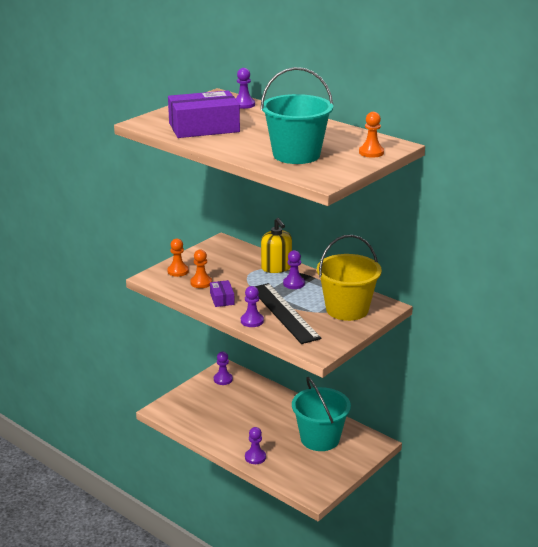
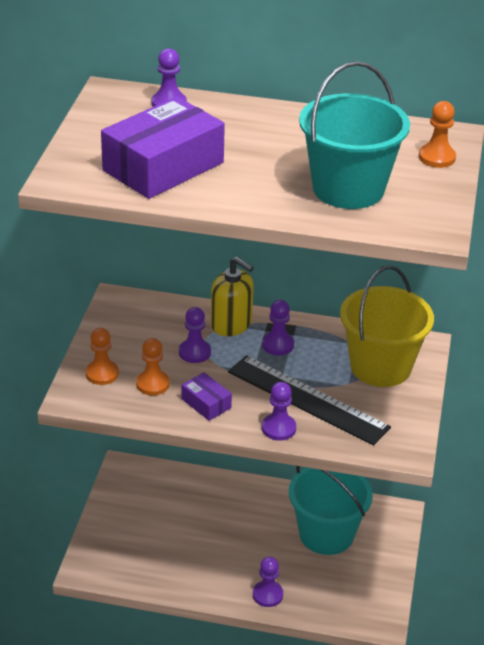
camera: 30 degrees left, 10 degrees up
purple pawn [214,352,233,385] -> purple pawn moved to [179,307,211,363]

